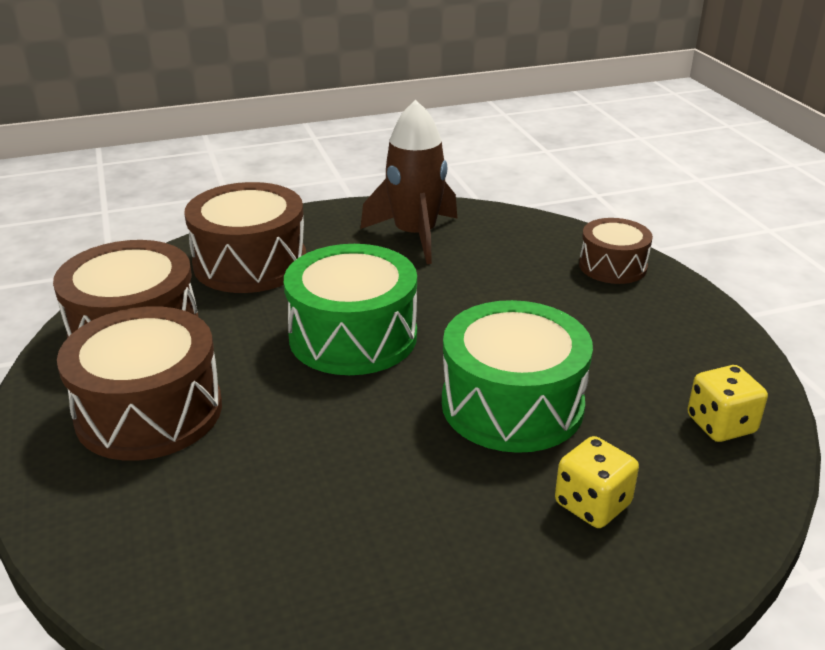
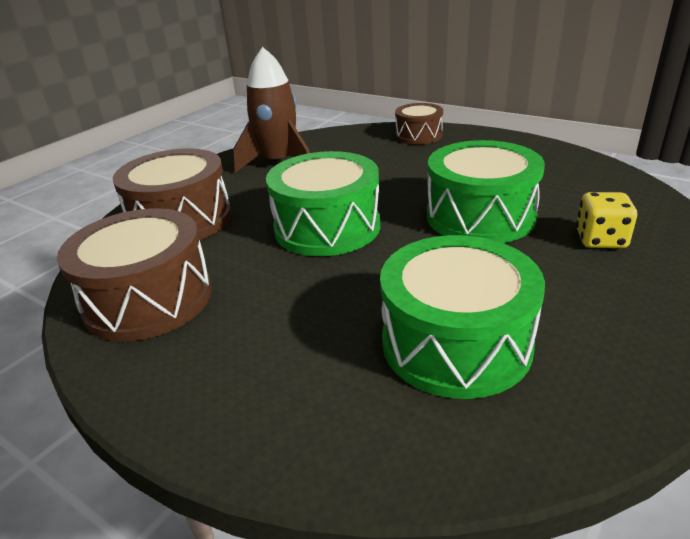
camera: 35 degrees left, 0 degrees up
brown drum [57,306,222,461] -> none
yellow dice [687,365,768,442] -> none
none -> green drum [380,235,545,399]

